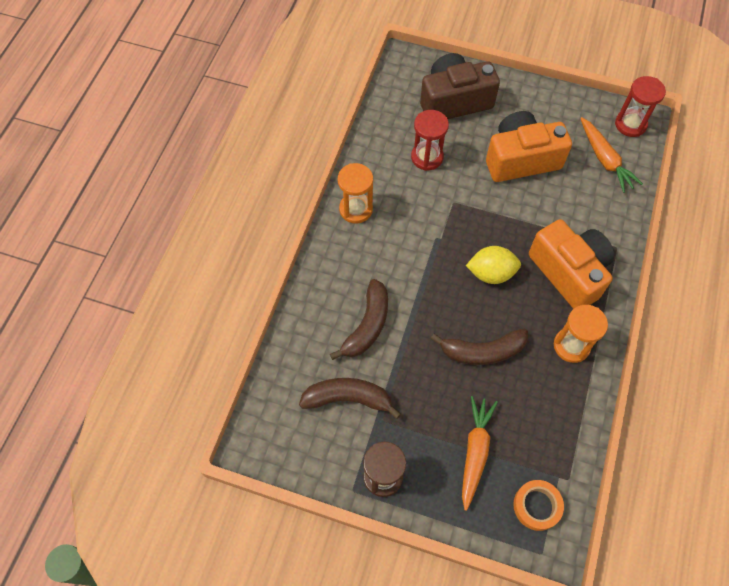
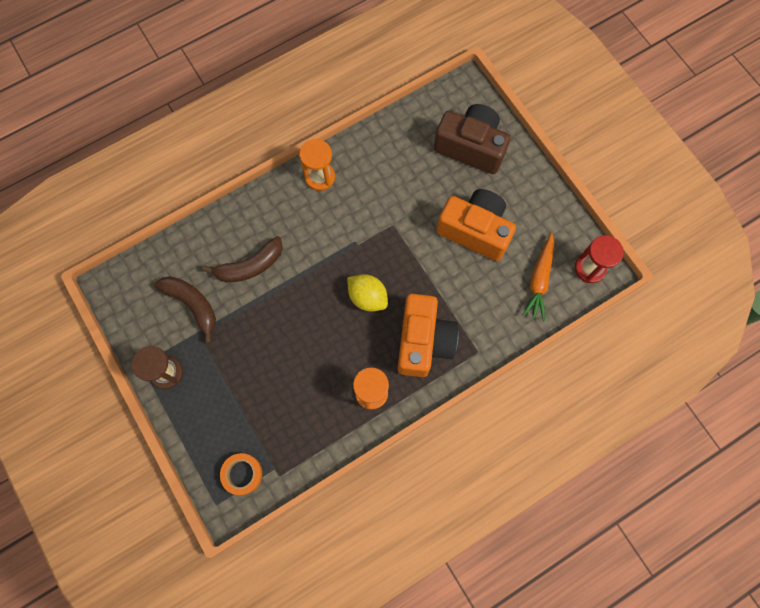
camera: 40 degrees right, 10 degrees up
red hourglass [411,110,449,171] -> none
brown banana [431,328,528,365] -> none
orange carrot [462,396,498,511] -> none

